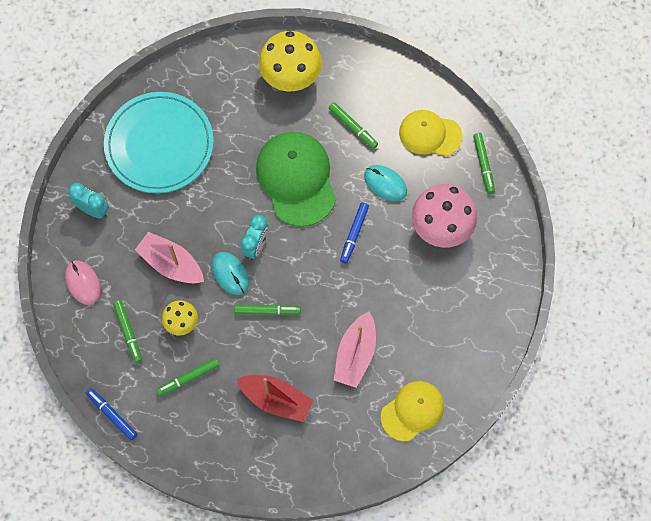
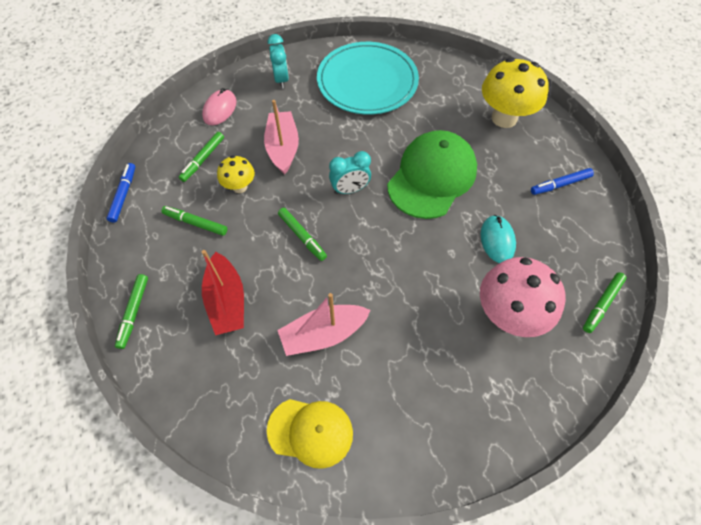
camera: 50 degrees right, 10 degrees down
turquoise mouse [212,252,249,295] -> none
green marker [329,102,378,149] -> green marker moved to [115,274,148,349]
blue marker [340,203,369,263] -> blue marker moved to [531,168,594,195]
yellow cap [399,110,462,156] -> none

